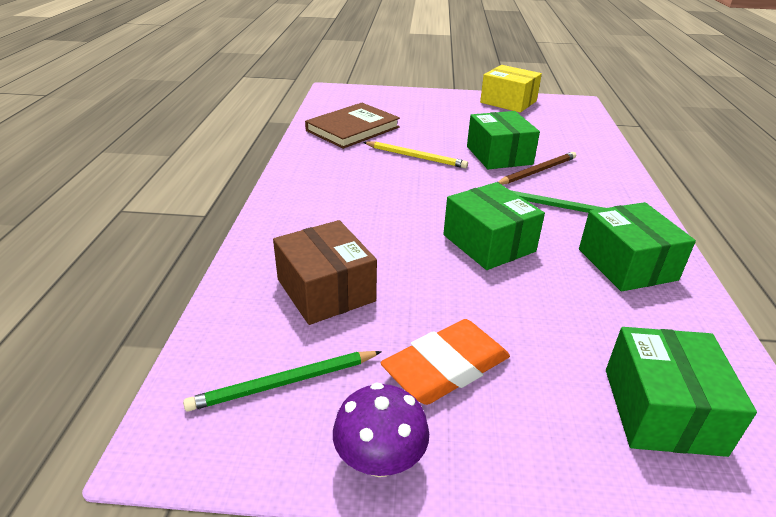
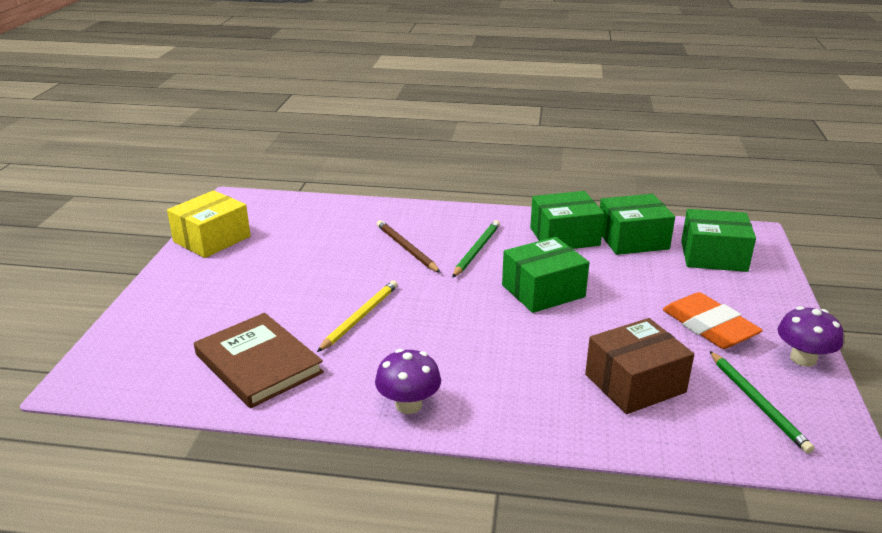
camera: 85 degrees left, 5 degrees down
green box [467,111,540,169] -> green box moved to [600,194,675,255]
none -> purple mushroom [375,349,441,414]

